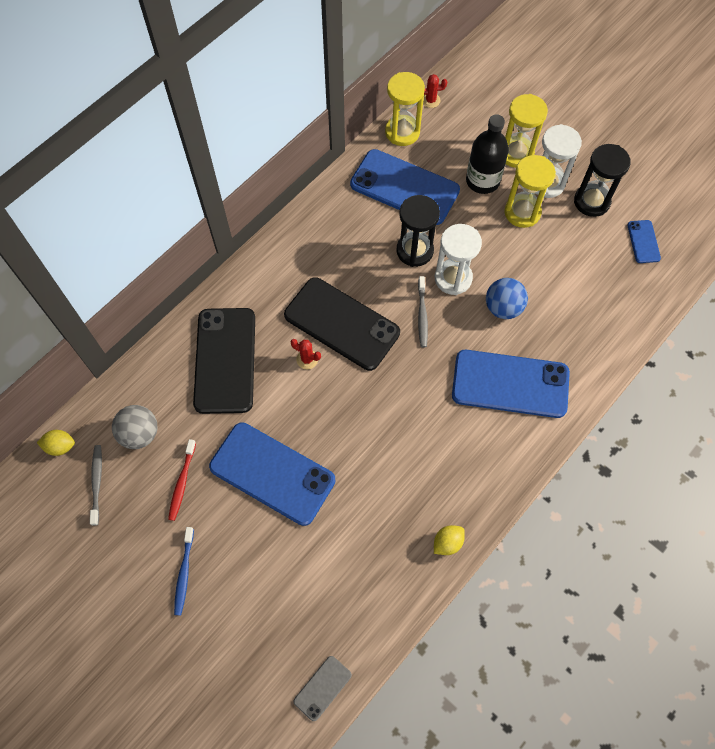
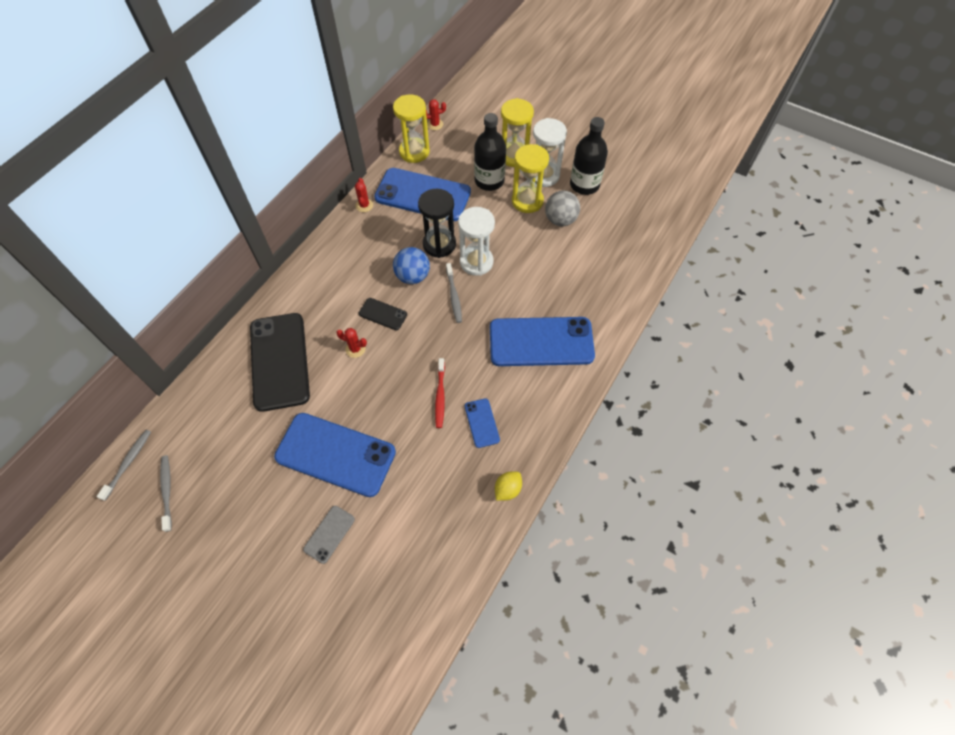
camera: 10 degrees left, 5 degrees down
yellow lemon [37,430,75,456] -> grey toothbrush [96,430,151,501]
grey ball [112,405,158,449] -> grey ball moved to [545,191,580,226]
red toothbrush [168,439,196,521] -> red toothbrush moved to [435,358,445,428]
blue toothbrush [174,527,194,616] -> none
black phone [284,277,400,371] -> black phone [359,298,407,330], size x0.45
grey phone [293,656,352,721] -> grey phone moved to [303,506,355,564]
blue ball [486,278,528,319] -> blue ball moved to [393,247,430,284]
black hourglass [574,144,631,217] -> black bottle [570,117,608,195]
blue phone [627,220,661,263] -> blue phone moved to [465,398,500,448]
none -> red cactus [355,178,373,212]

